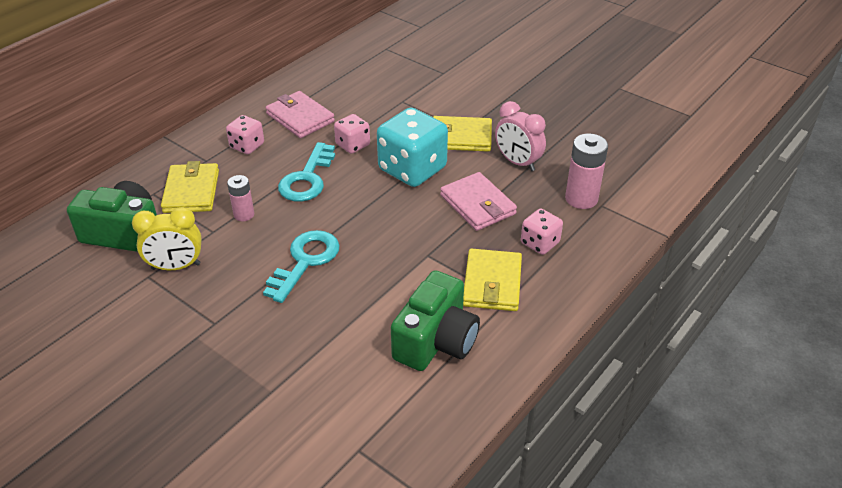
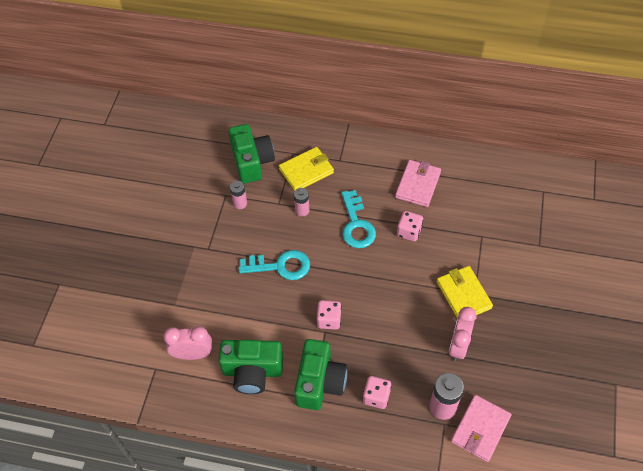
camera: 65 degrees right, 15 degrees up
yellow clock [132,207,201,270] -> pink battery [230,181,247,209]
pink dice [226,115,264,154] -> pink dice moved to [316,300,341,330]
turquoise key [278,142,335,202] -> turquoise key turned 90 degrees counterclockwise [341,190,376,248]
turquoise dice [377,108,448,187] -> none
pink wallet [440,172,517,231] -> pink wallet moved to [451,395,512,462]
yellow wallet [463,248,522,311] -> green camera [294,339,347,410]
none -> pink clock [163,326,212,360]

